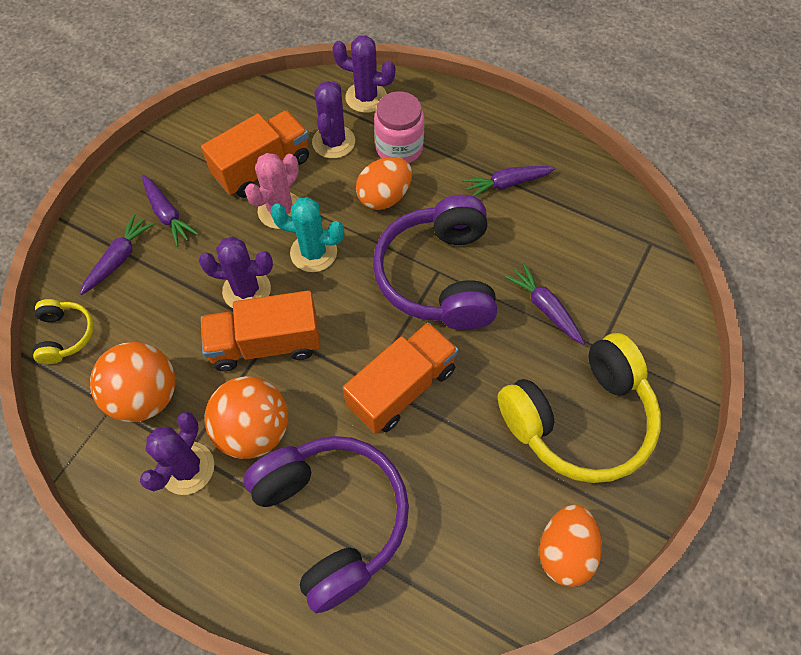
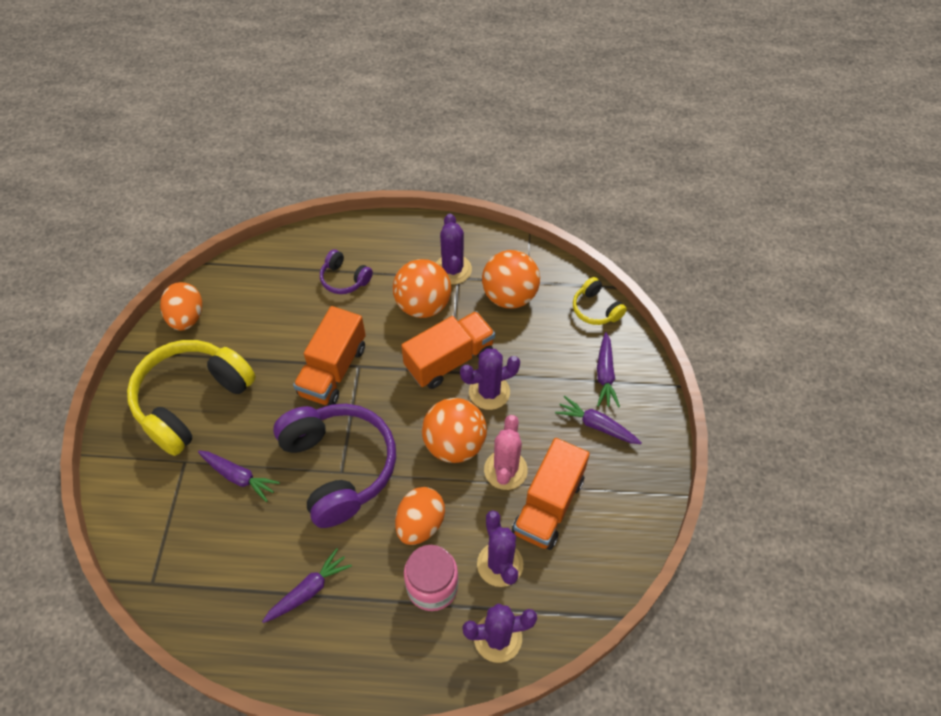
camera: 155 degrees right, 5 degrees down
purple headphones [243,436,409,613] -> purple headphones [320,249,373,294], size x0.47
turquoise cactus [270,197,344,272] -> orange ball [422,398,487,463]

